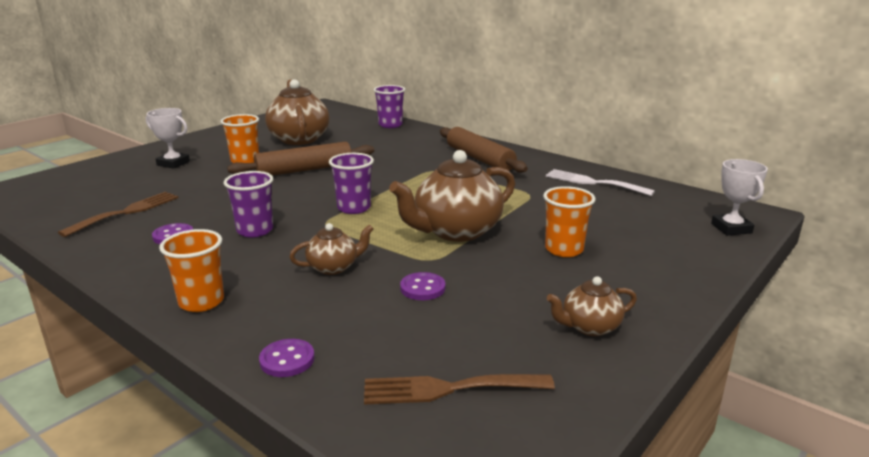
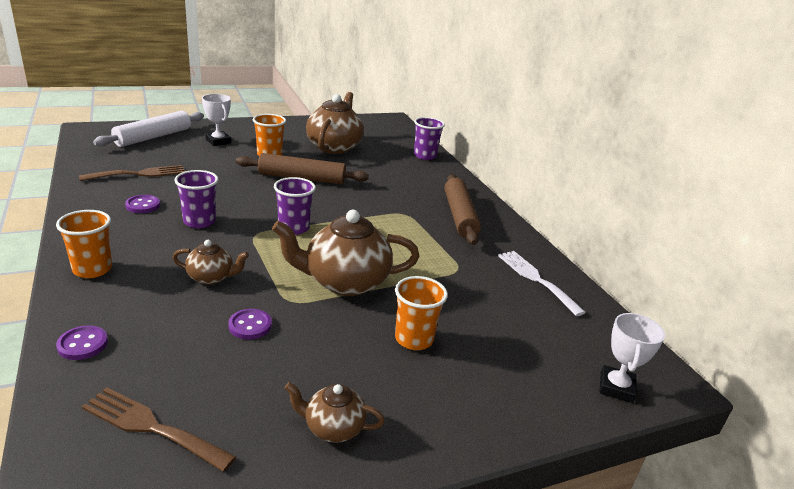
camera: 25 degrees right, 5 degrees up
none -> white rolling pin [93,111,204,147]

